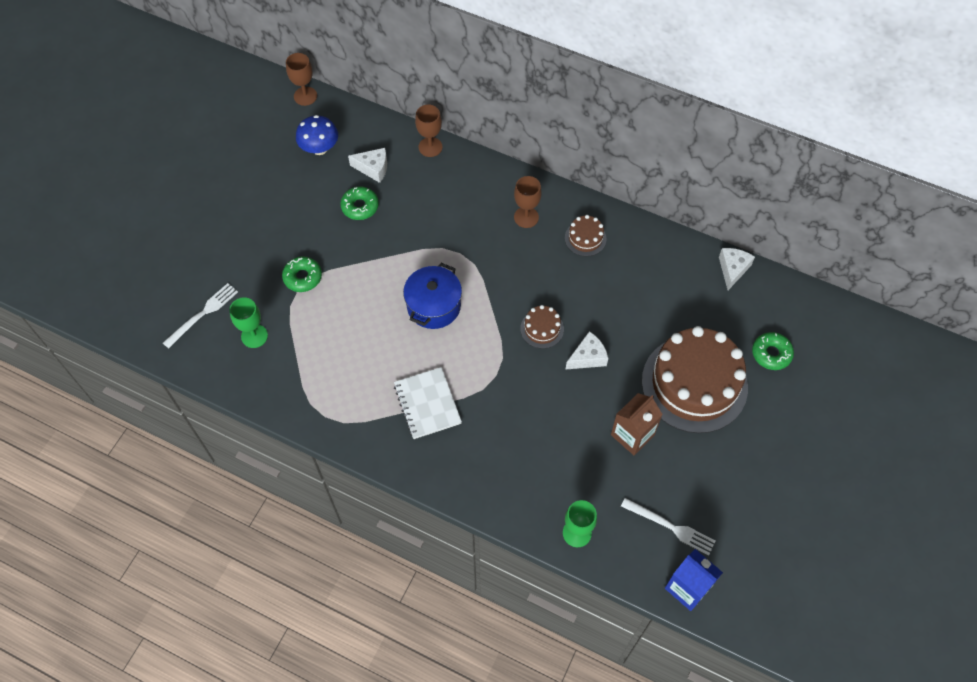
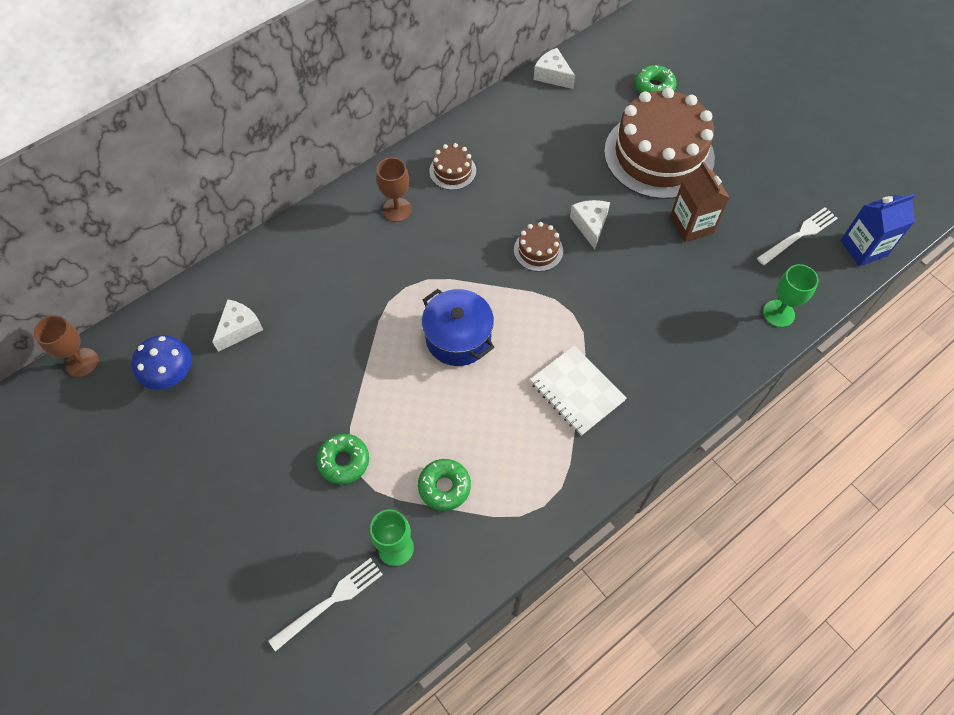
camera: 65 degrees left, 0 degrees up
white fork [163,283,238,349] -> white fork turned 75 degrees clockwise [268,558,383,652]
green donut [340,186,379,220] -> green donut moved to [418,459,471,511]
white notebook [394,367,462,439] -> white notebook turned 45 degrees clockwise [530,345,627,436]
brown goblet [415,105,443,157] -> none

